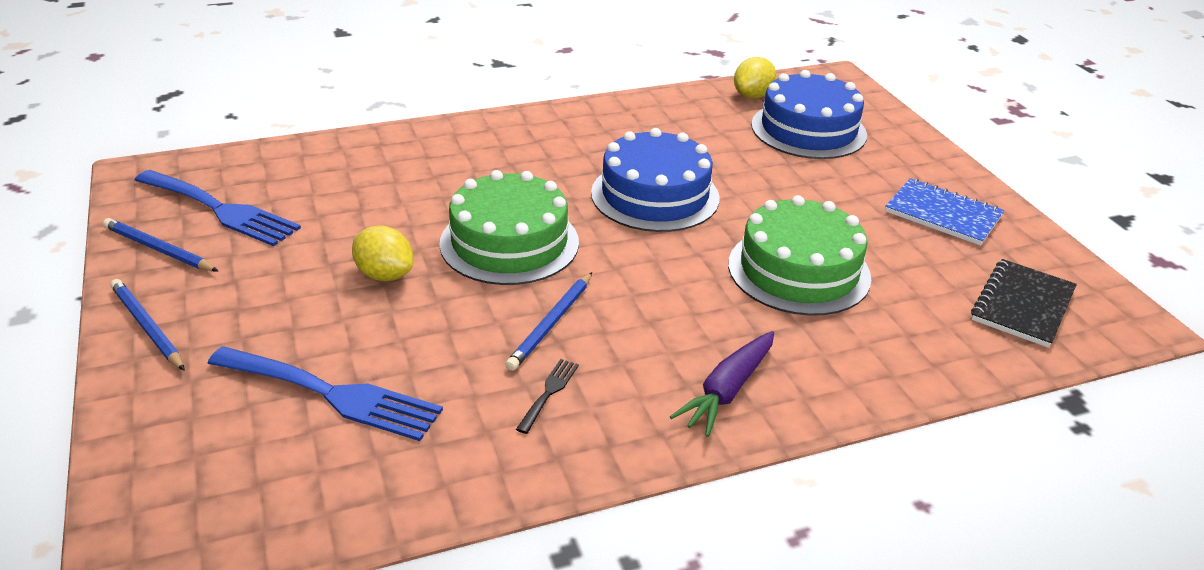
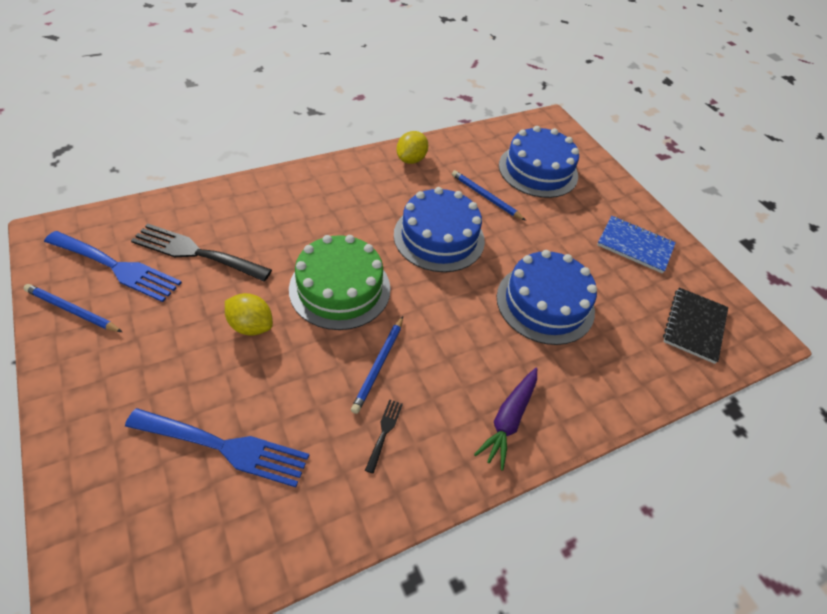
camera: 10 degrees left, 15 degrees up
blue pencil [110,279,185,371] -> blue pencil moved to [452,170,526,221]
green cake [728,195,871,316] -> blue cake [497,250,597,345]
yellow lemon [734,57,777,99] -> yellow lemon moved to [396,131,429,164]
none -> black fork [131,223,272,281]

